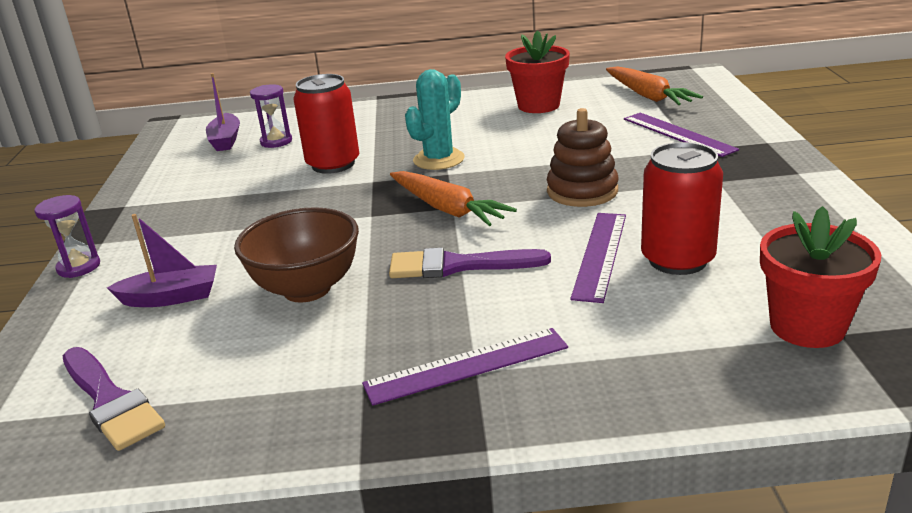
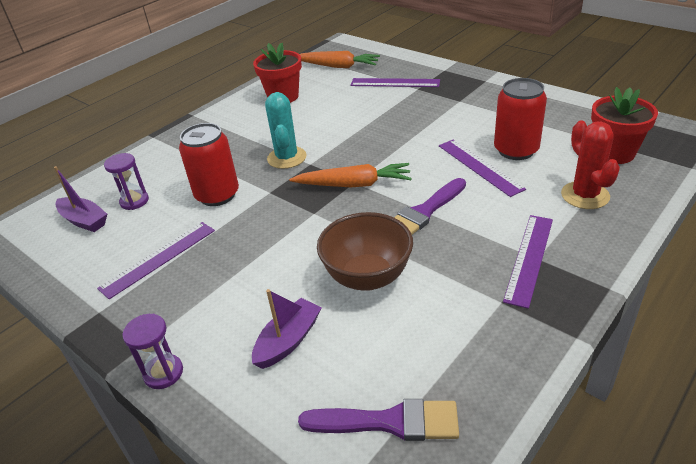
camera: 45 degrees left, 10 degrees up
brown stacking toy [547,108,618,207] -> none
none -> purple ruler [97,222,215,299]
none -> red cactus [561,121,620,209]

